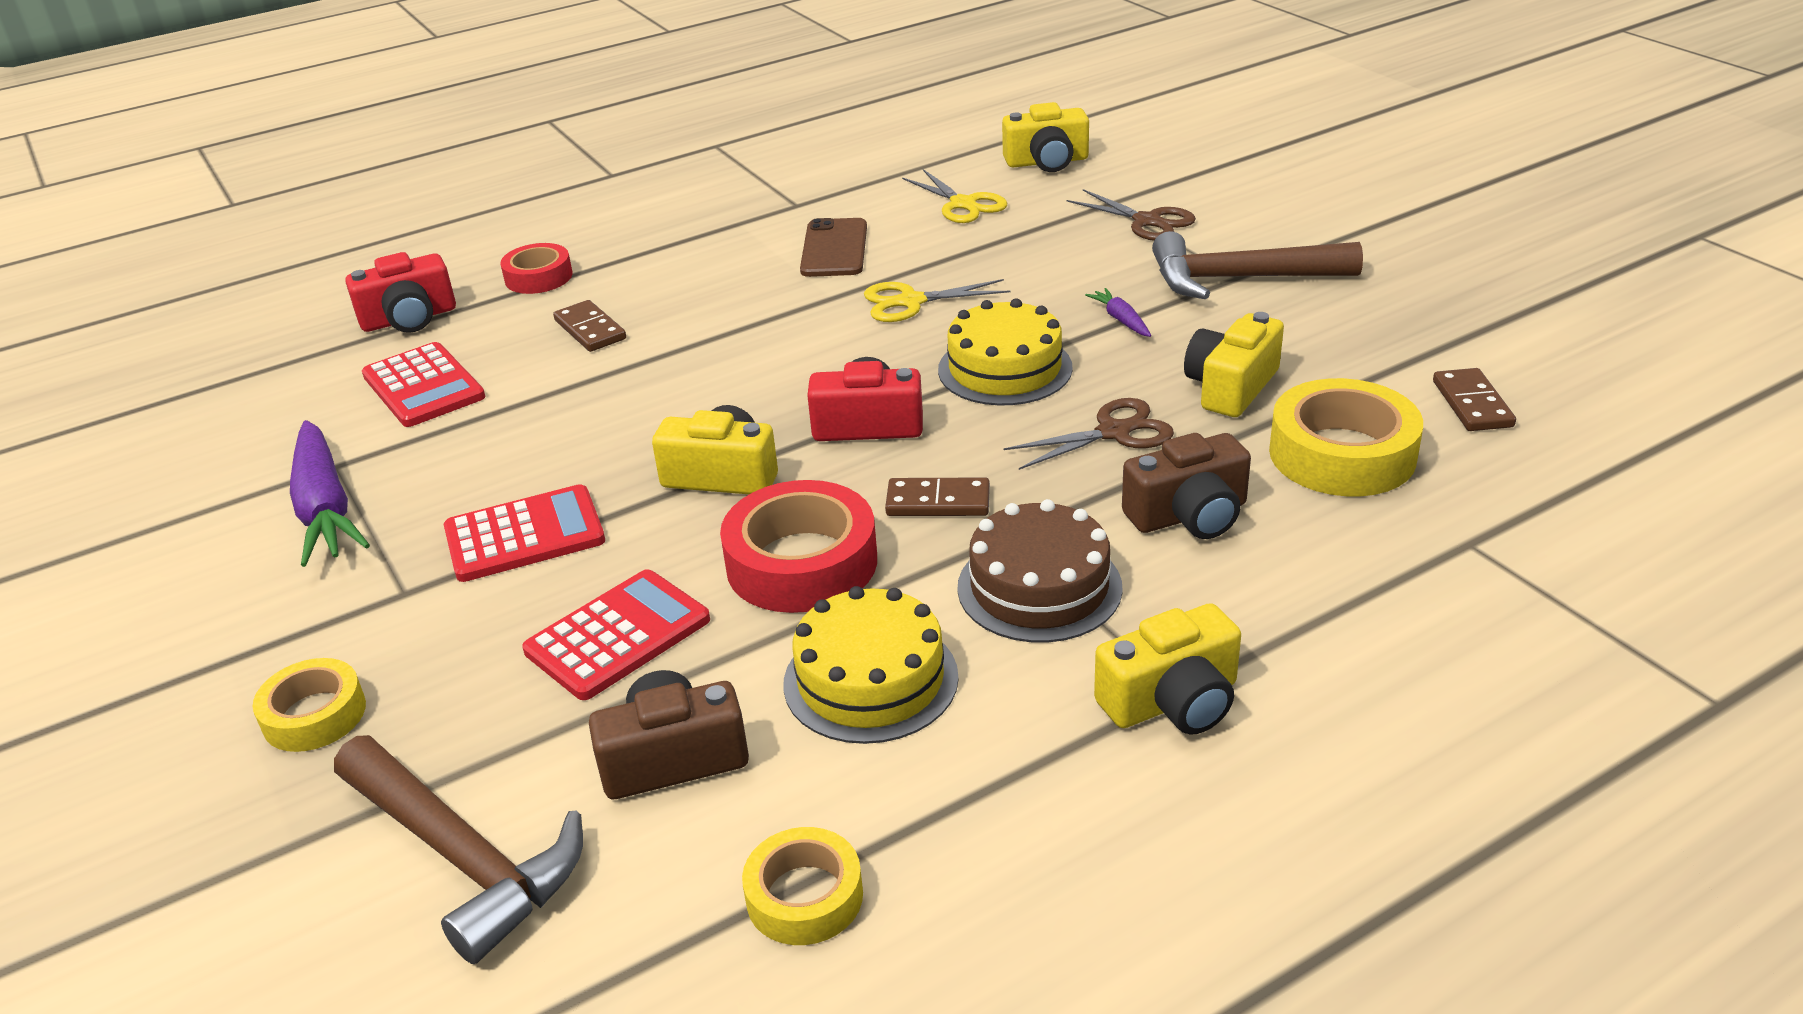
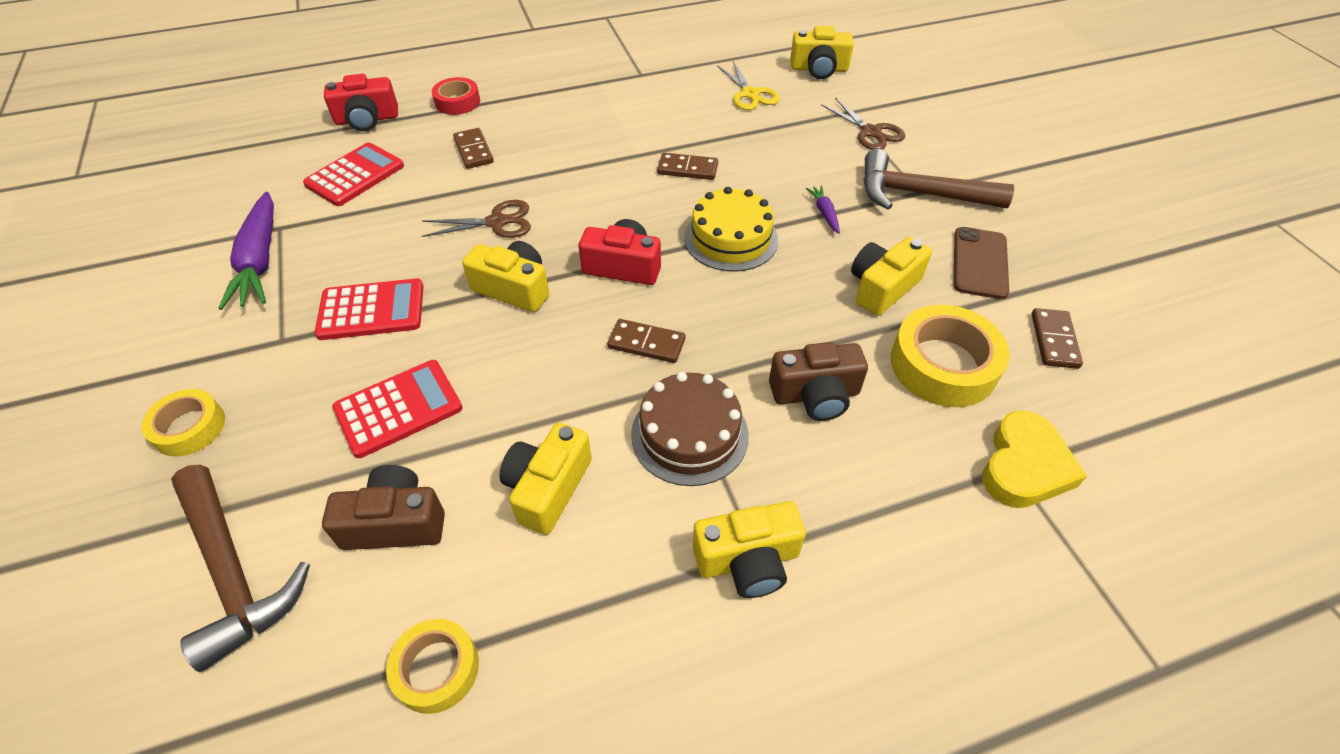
camera: 10 degrees right, 15 degrees up
red calculator [362,342,485,427] -> red calculator turned 120 degrees counterclockwise [303,142,404,206]
red tape [720,480,877,613] -> none
yellow cake [783,586,959,744] -> yellow camera [499,423,592,535]
brown phone [800,218,867,277] -> brown phone moved to [954,227,1009,299]
yellow scissors [864,279,1011,322] -> brown domino [657,153,718,180]
brown scissors [1003,398,1174,470] -> brown scissors moved to [422,200,531,238]
none -> yellow heart [982,410,1087,508]

